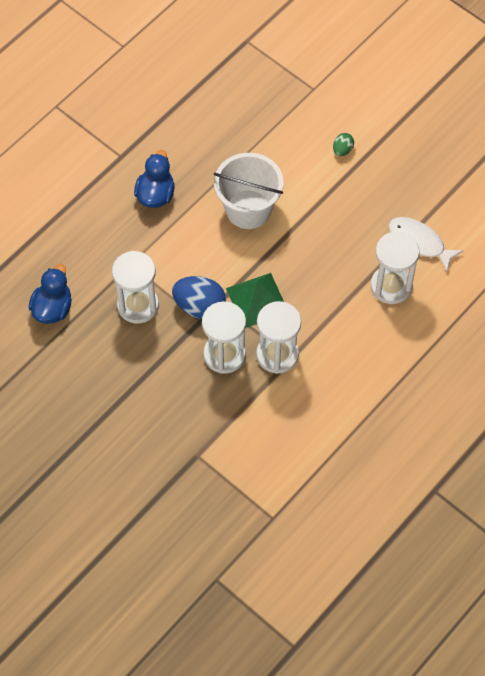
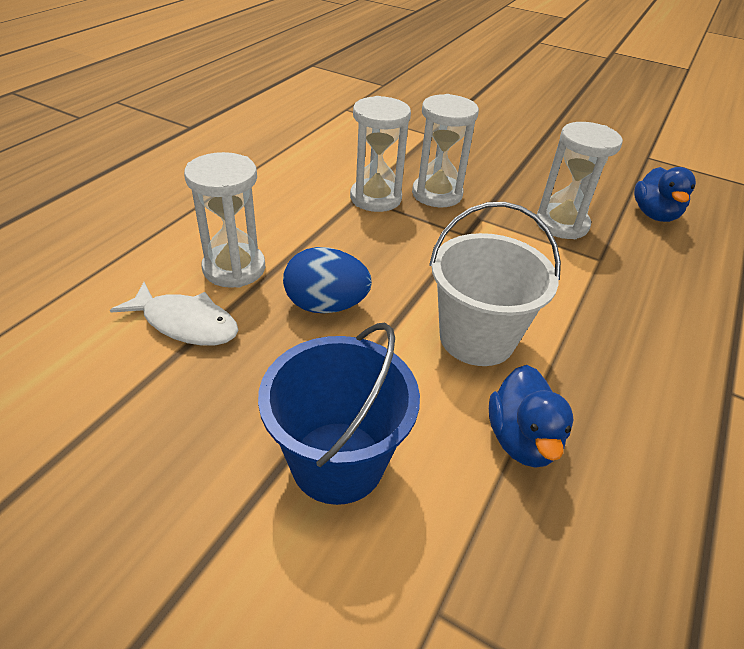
camera: 165 degrees right, 20 degrees down
blue duck [134,150,175,208] -> blue duck moved to [489,365,573,468]
blue egg [172,276,226,319] -> blue egg moved to [283,247,372,313]
green pyramid [226,273,284,328] -> none
green egg [333,133,354,156] -> blue bucket [258,323,420,505]

